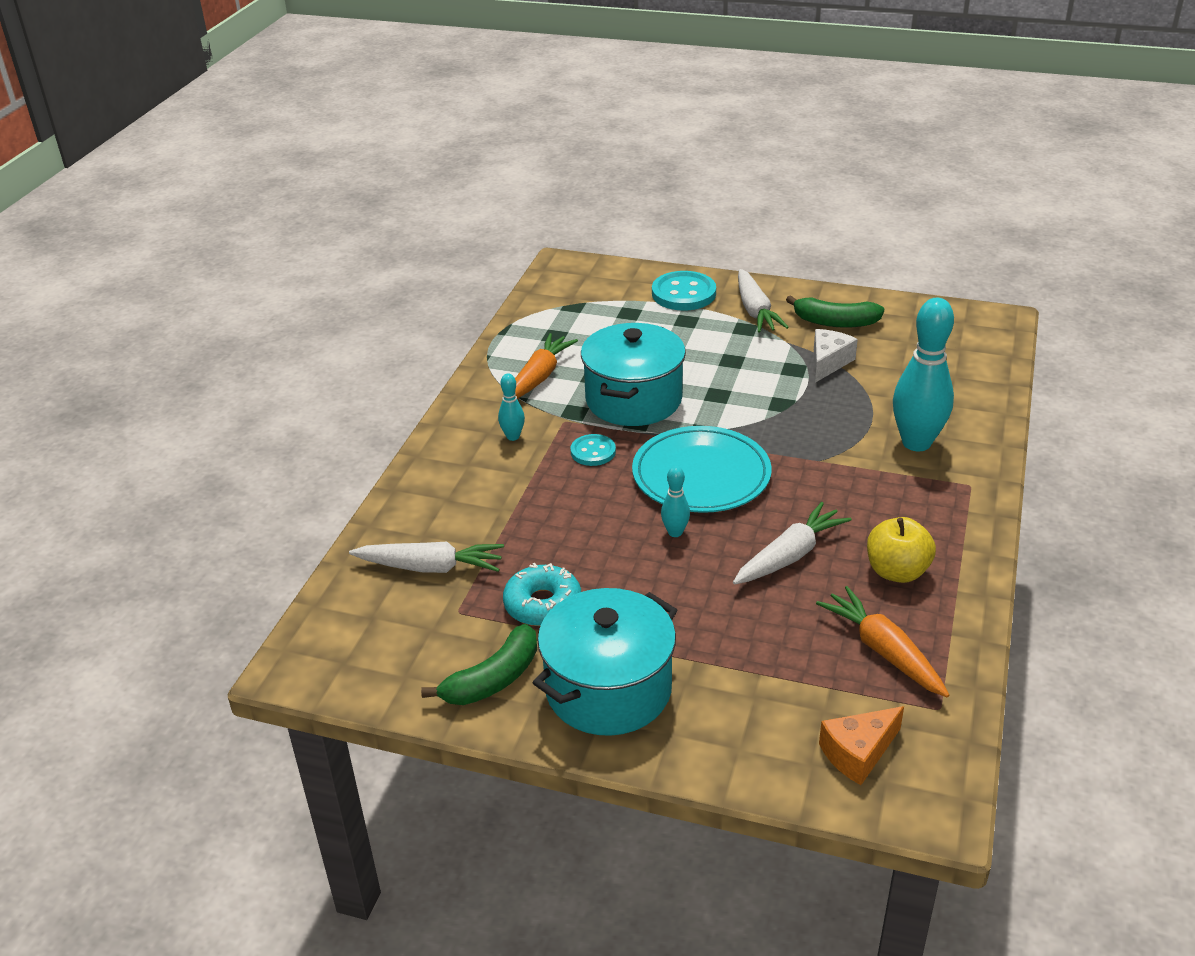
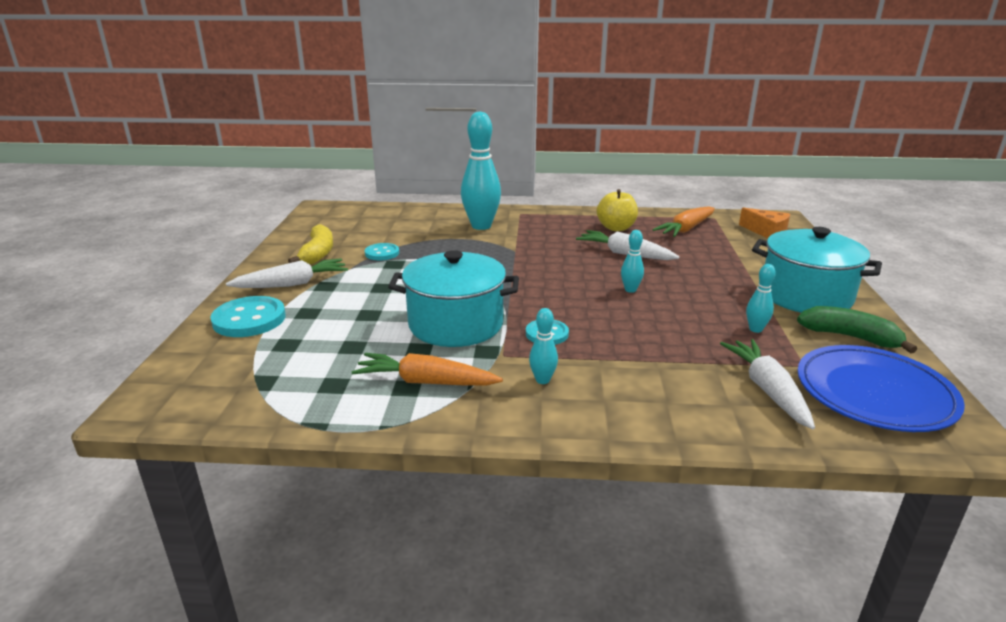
camera: 105 degrees left, 10 degrees down
turquoise donut [503,563,581,626] -> turquoise bowling pin [746,264,776,333]
turquoise plate [632,426,772,513] -> none
green banana [786,295,884,328] -> yellow banana [288,224,333,265]
white cheese [814,329,858,383] -> turquoise button [365,243,399,260]
none -> blue plate [797,345,965,432]

